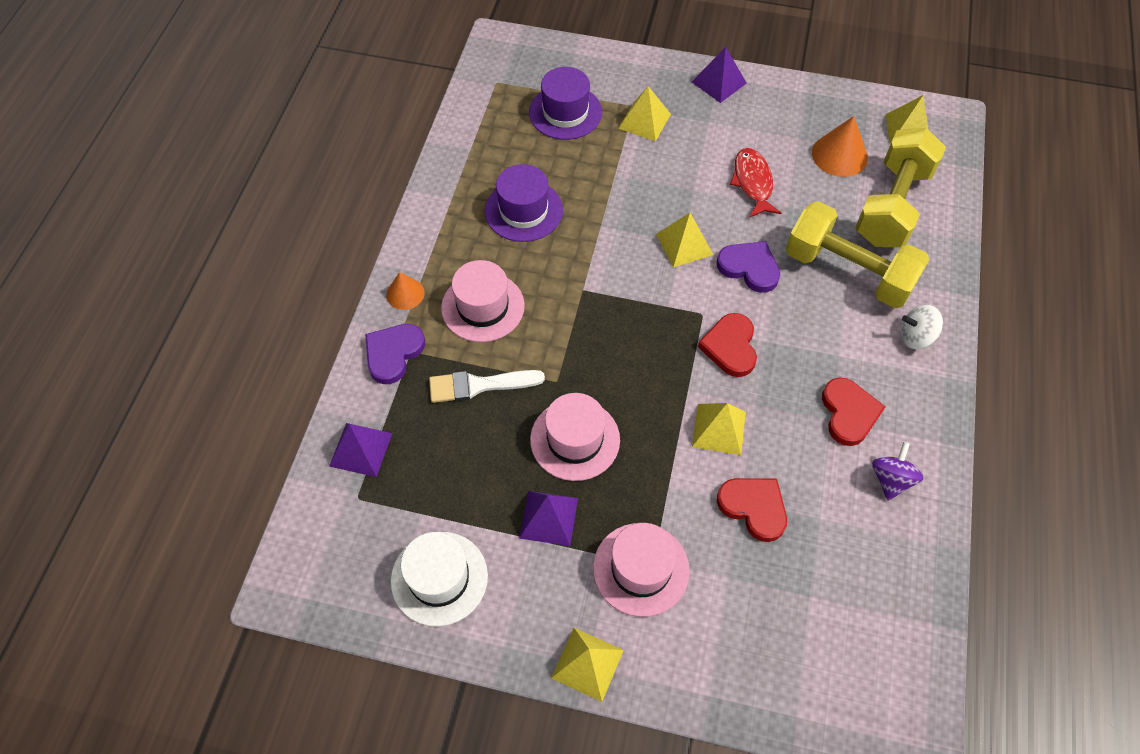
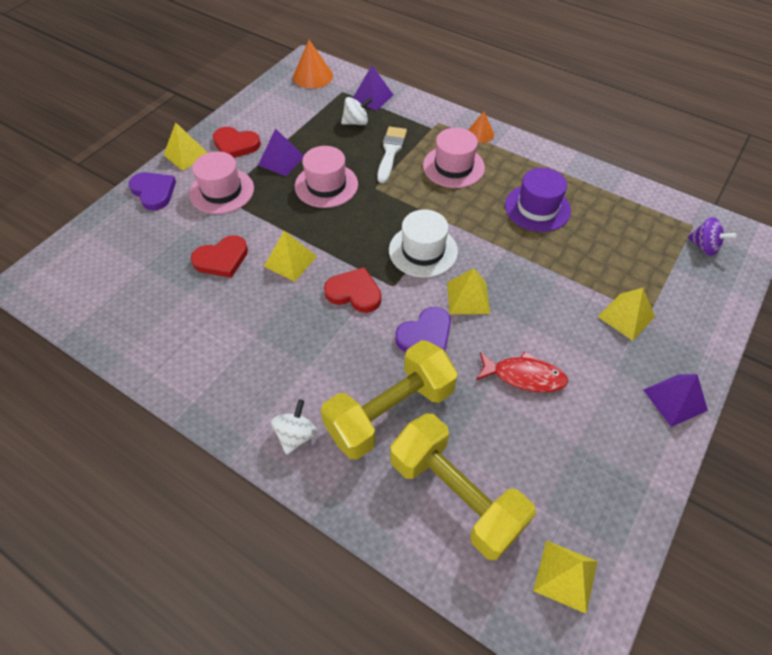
camera: 110 degrees right, 5 degrees down
purple heart [365,324,425,384] -> purple heart moved to [129,172,176,211]
white hat [391,532,488,627] -> white hat moved to [389,210,458,278]
purple hat [529,67,602,140] -> none
orange cone [812,116,868,177] -> orange cone moved to [293,40,333,89]
red heart [822,378,885,446] -> red heart moved to [213,127,261,158]
purple spinning top [872,442,924,501] -> purple spinning top moved to [687,217,737,256]
none -> white spinning top [341,97,372,125]

